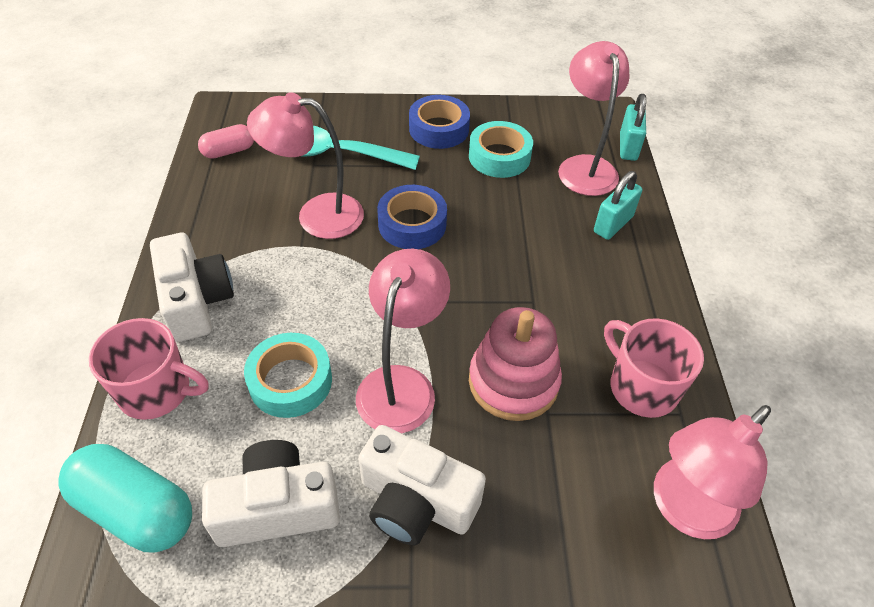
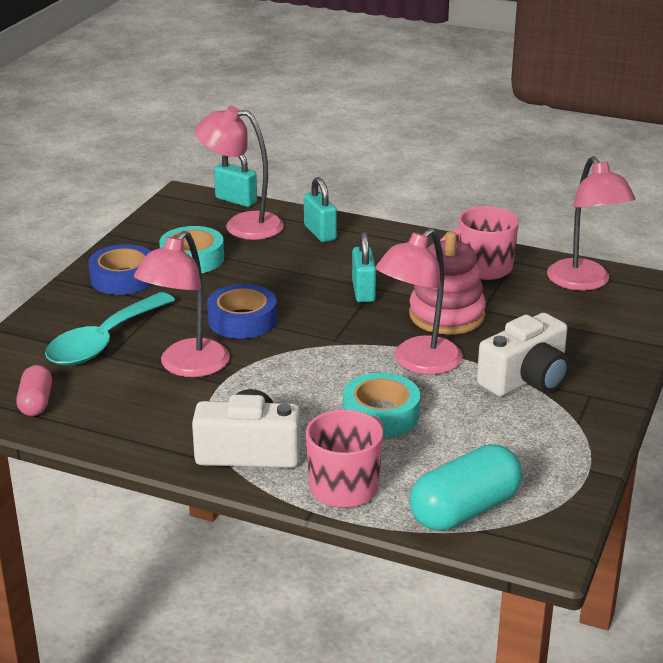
camera: 65 degrees left, 20 degrees down
white camera [202,440,340,547] -> none
pink lamp [356,249,450,433] -> pink lamp turned 90 degrees counterclockwise [375,228,463,375]
none -> turquoise padlock [352,232,376,303]

